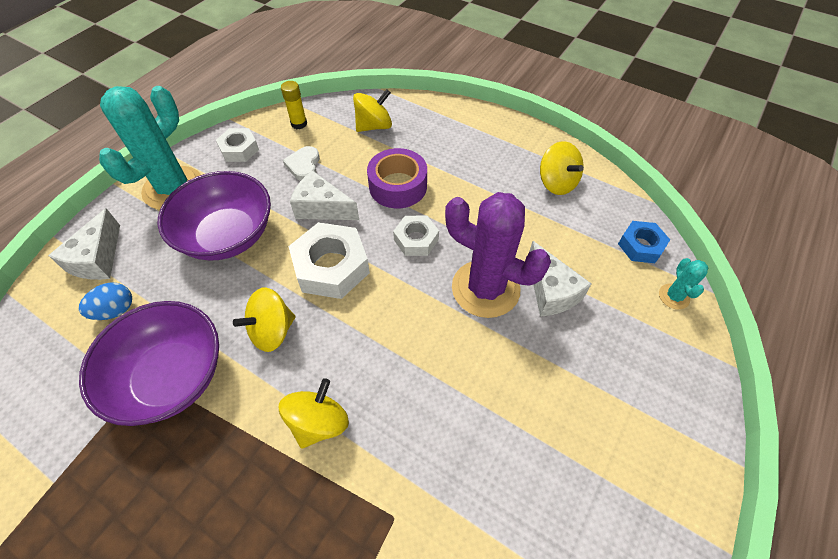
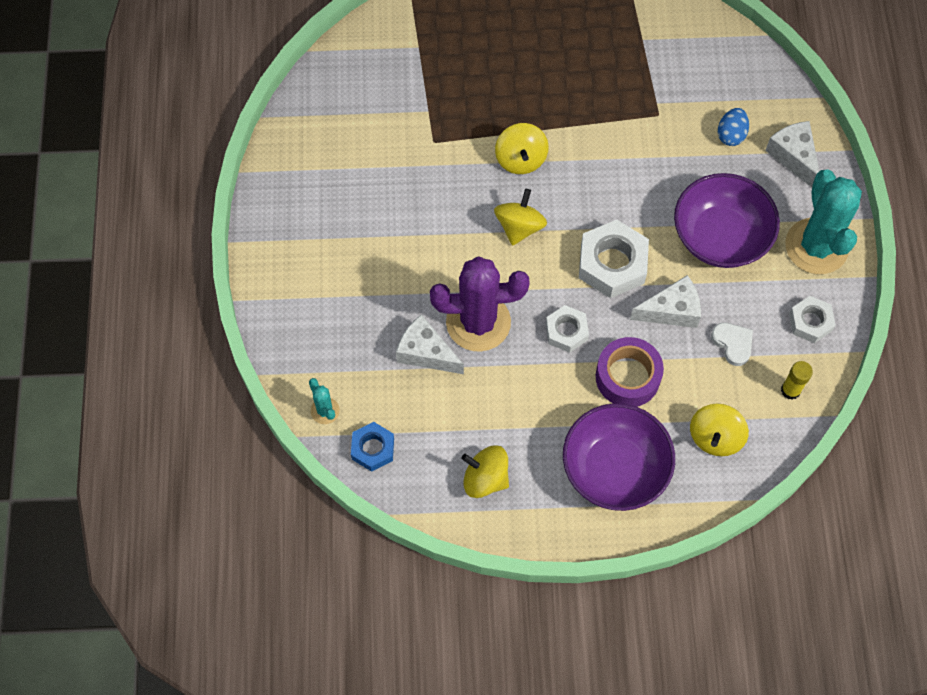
camera: 145 degrees right, 10 degrees up
purple bowl [79,301,219,426] -> purple bowl moved to [563,403,675,511]
yellow spinning top [233,287,296,352] -> yellow spinning top moved to [494,189,547,246]

